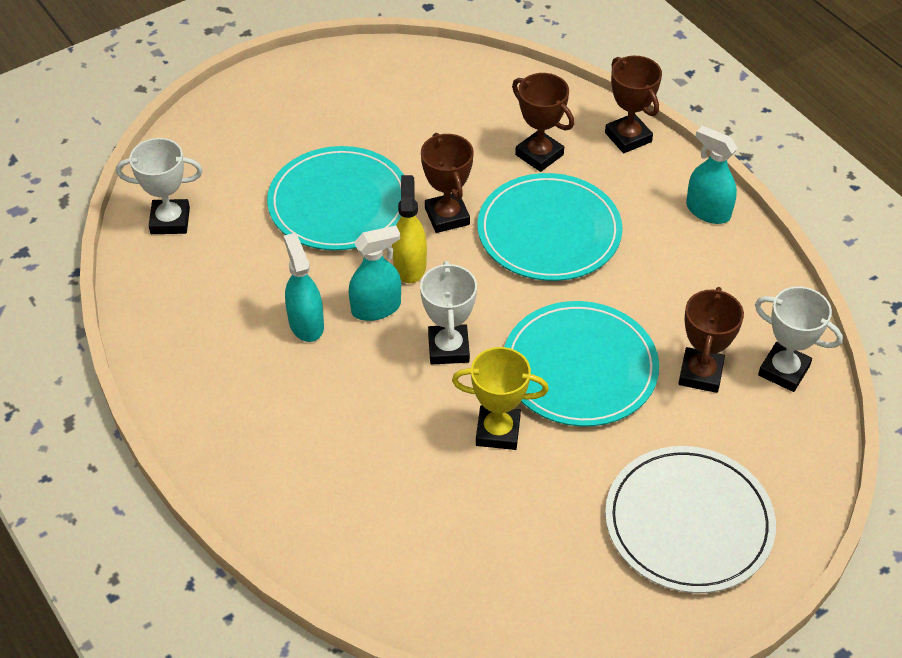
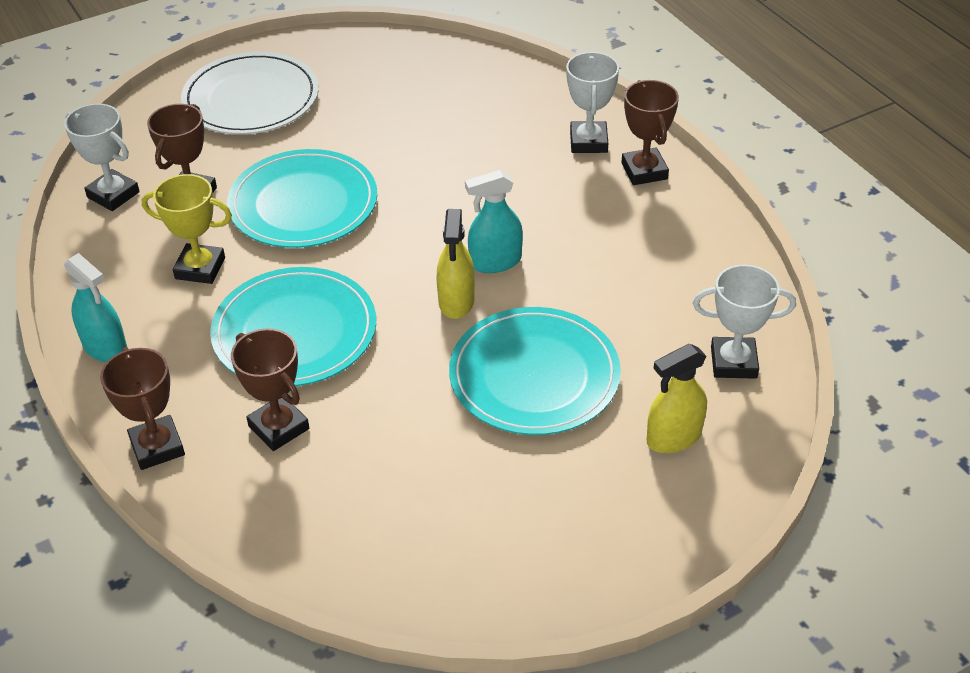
camera: 175 degrees left, 5 degrees down
turquoise spray bottle [284,233,324,342] -> none
white trophy [420,261,477,364] -> white trophy moved to [566,52,619,153]
brown trophy [421,133,473,233] -> brown trophy moved to [621,80,679,185]
yellow trophy [452,347,549,450] -> yellow trophy moved to [142,174,232,284]
none -> yellow spray bottle [647,344,707,453]

